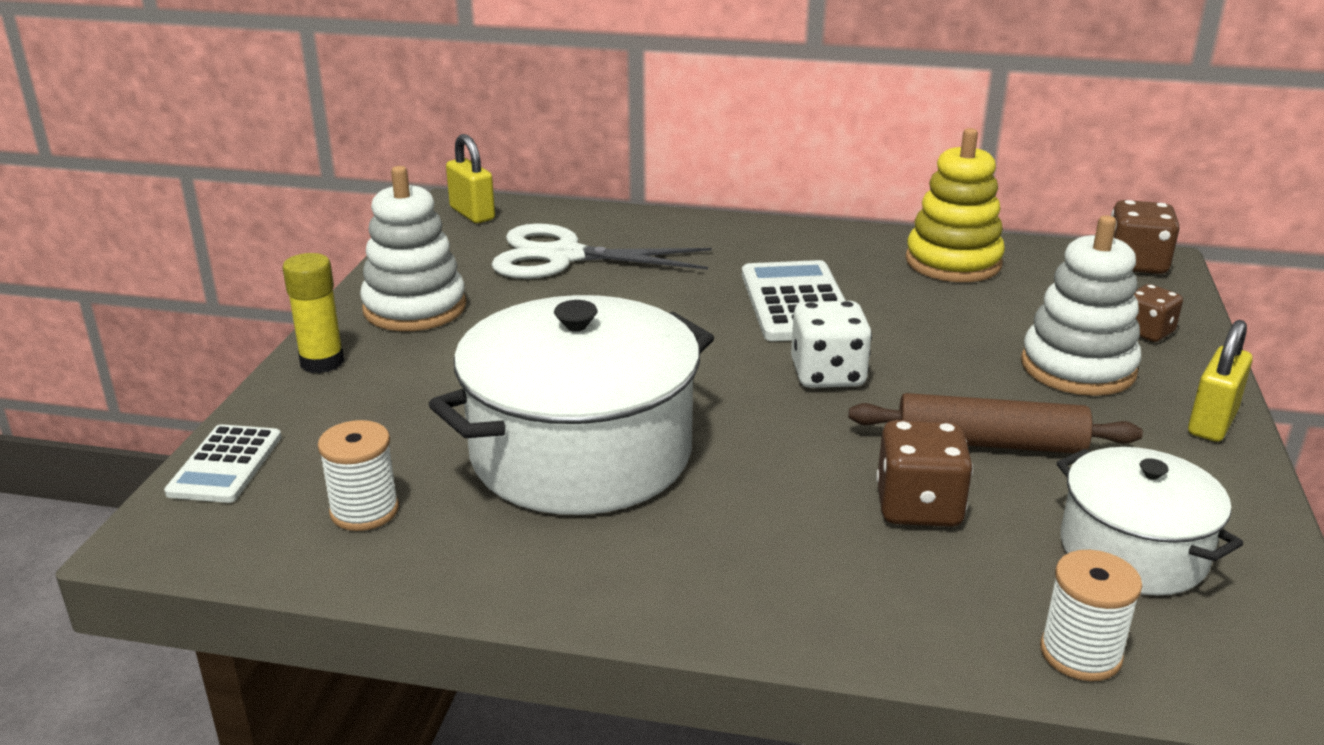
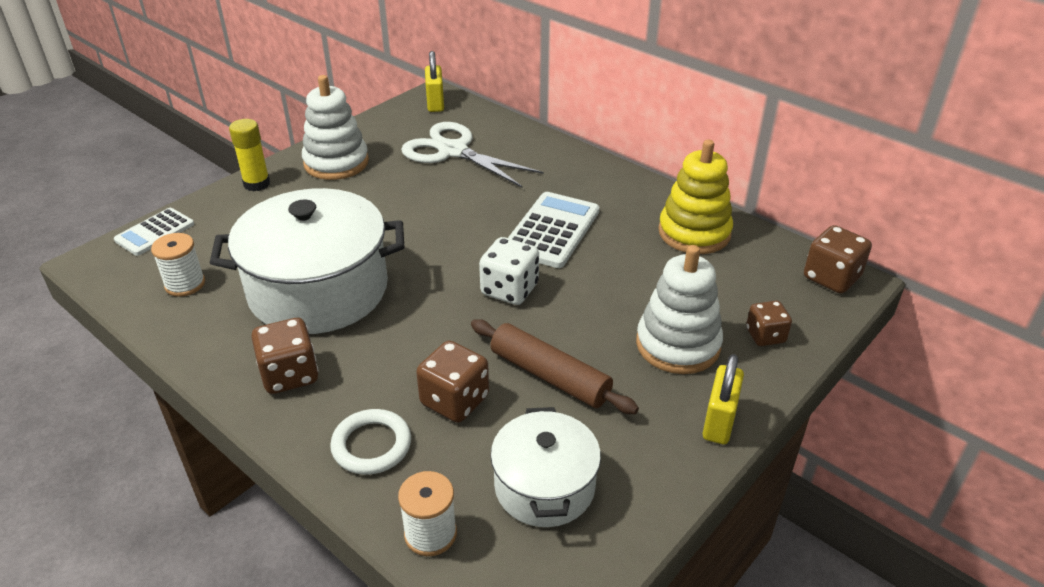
camera: 30 degrees right, 10 degrees up
yellow padlock [1188,320,1253,442] -> yellow padlock turned 45 degrees counterclockwise [703,354,744,444]
none -> brown dice [251,318,318,394]
none -> white ring [330,409,411,475]

